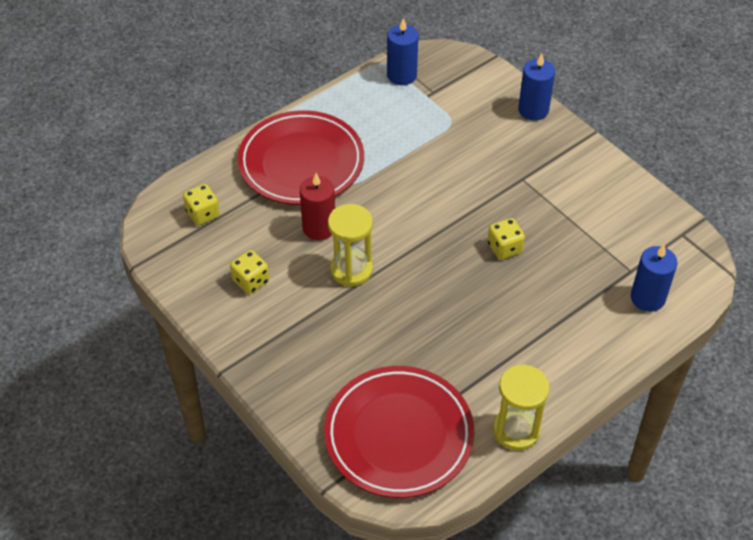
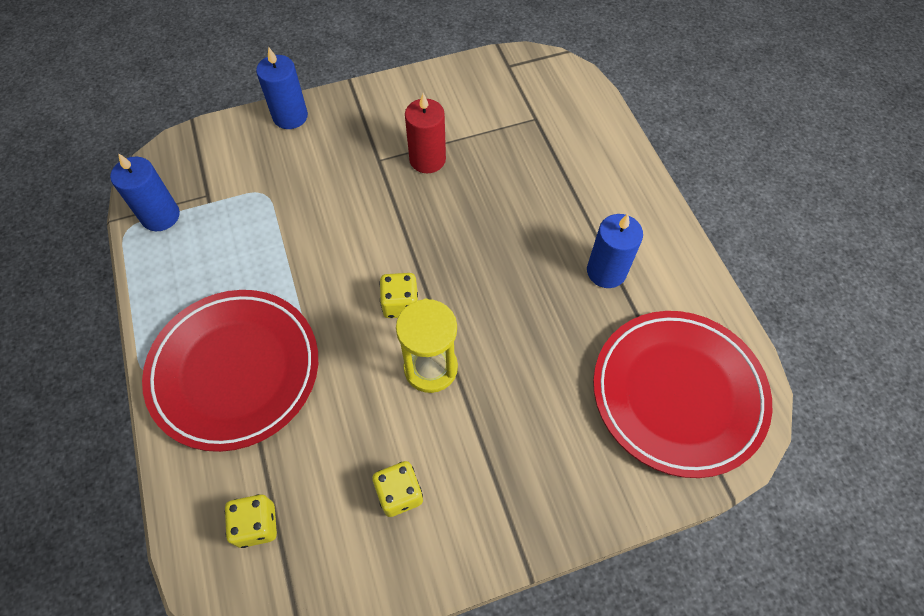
camera: 70 degrees left, 10 degrees up
red candle [300,173,335,240] -> red candle moved to [405,93,446,173]
yellow dice [488,218,525,260] -> yellow dice moved to [379,273,418,318]
yellow hourglass [493,364,550,451] -> none
blue candle [631,245,678,312] -> blue candle moved to [587,214,643,288]

